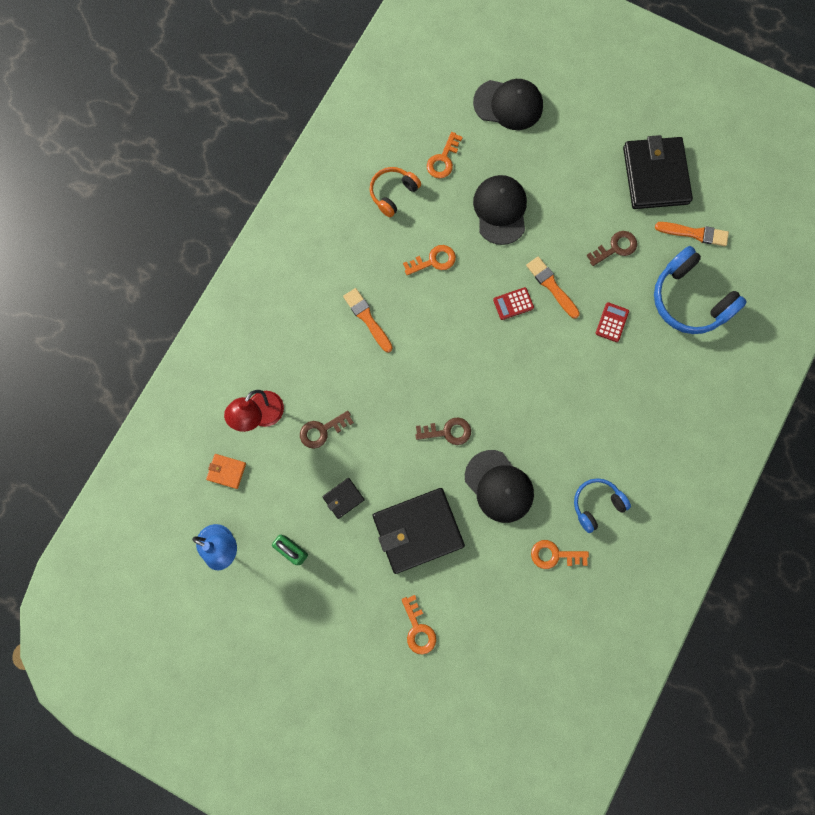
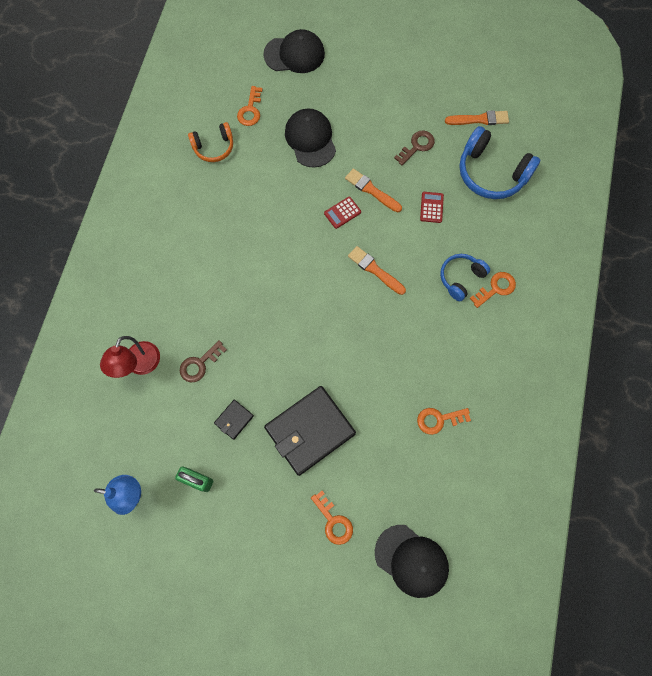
camera: 15 degrees left, 5 degrees down
orange wallet [206,454,246,489] -> none
orange brush [343,288,393,352] -> orange brush moved to [348,246,406,295]
orange headphones [370,167,421,217] -> orange headphones turned 135 degrees counterclockwise [188,122,233,162]
orange key [403,245,456,275] -> orange key moved to [470,272,516,308]
brown key [416,417,471,445] -> none
black cap [465,450,534,523] -> black cap moved to [375,525,449,598]
blue headphones [574,478,631,533] -> blue headphones moved to [440,254,490,301]
black wallet [623,135,693,209] -> none

